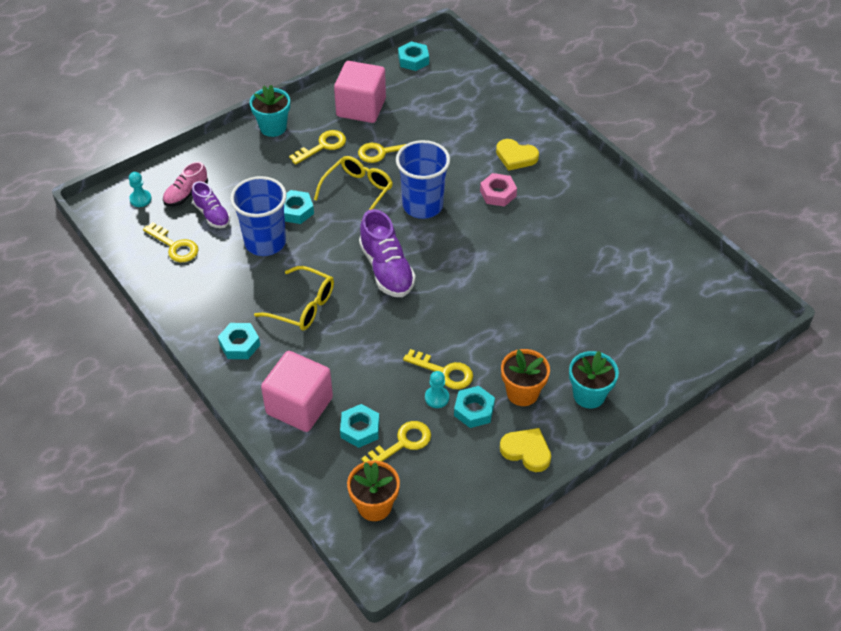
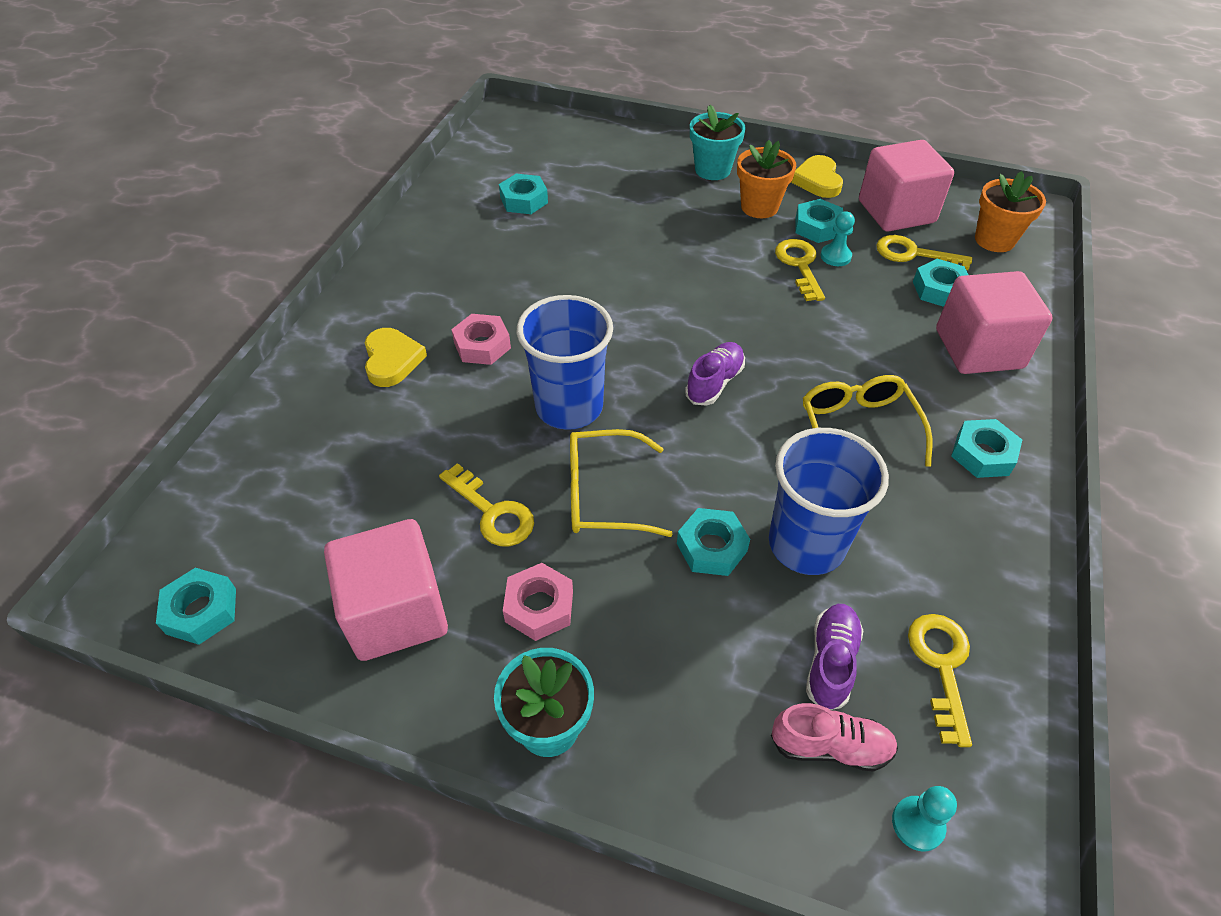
camera: 125 degrees left, 0 degrees up
yellow key [289,130,346,165] -> pink nut [503,563,573,641]
purple shoe [359,209,416,297] -> purple shoe [685,342,745,406], size x0.61
none -> turquoise nut [499,174,548,214]
none -> pink cube [859,140,954,232]

